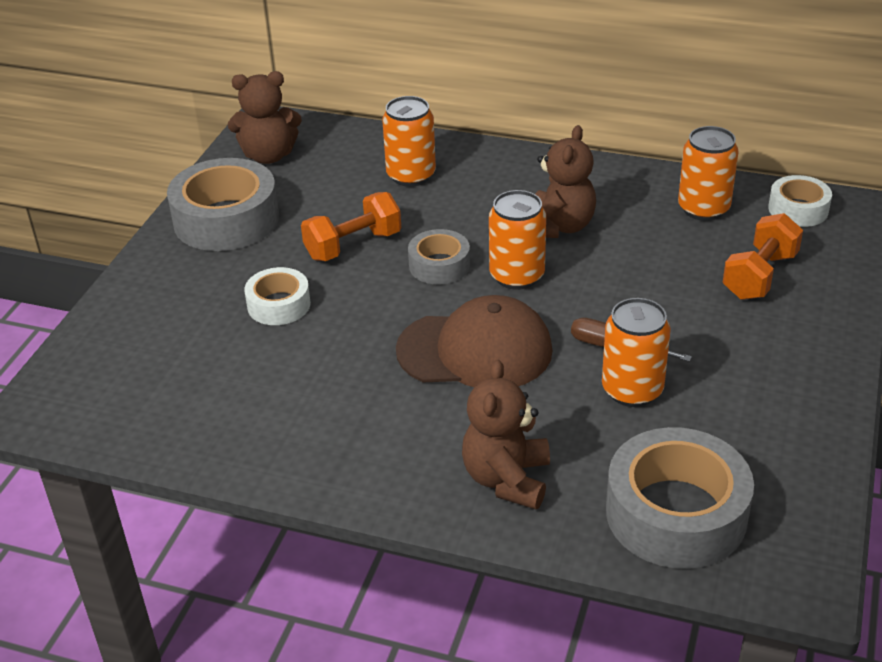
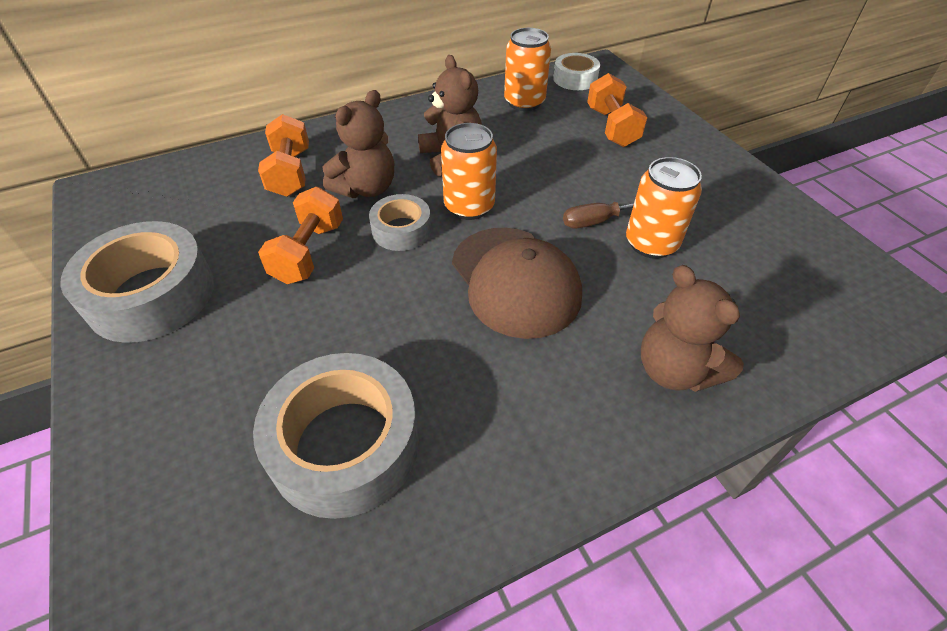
camera: 45 degrees left, 10 degrees up
brown teddy bear [228,71,302,164] -> brown teddy bear moved to [323,90,394,198]
white tape [244,267,311,325] -> none
orange can [382,96,436,187] -> orange dumbbell [258,114,309,197]
brown cap [396,295,553,387] -> brown cap turned 105 degrees clockwise [452,228,582,339]
grey tape [606,427,754,569] -> grey tape moved to [253,353,419,519]

